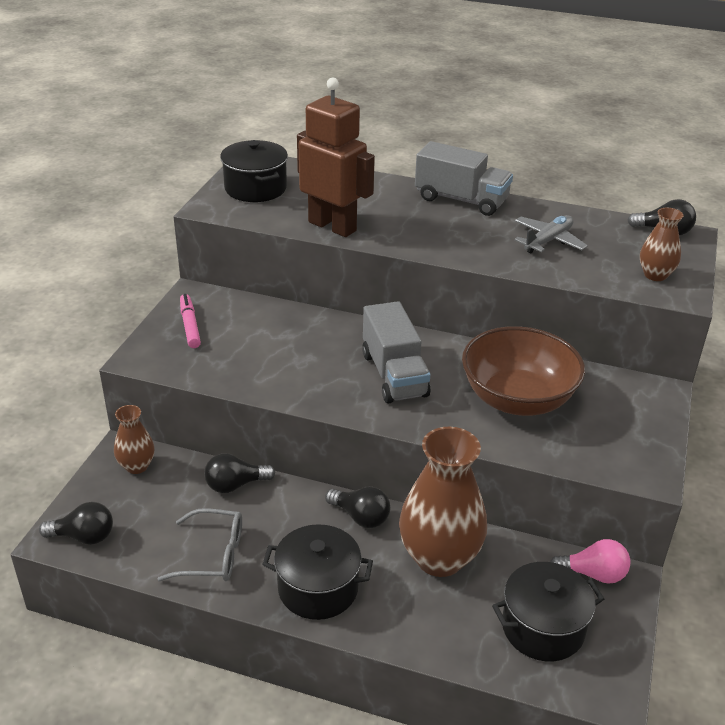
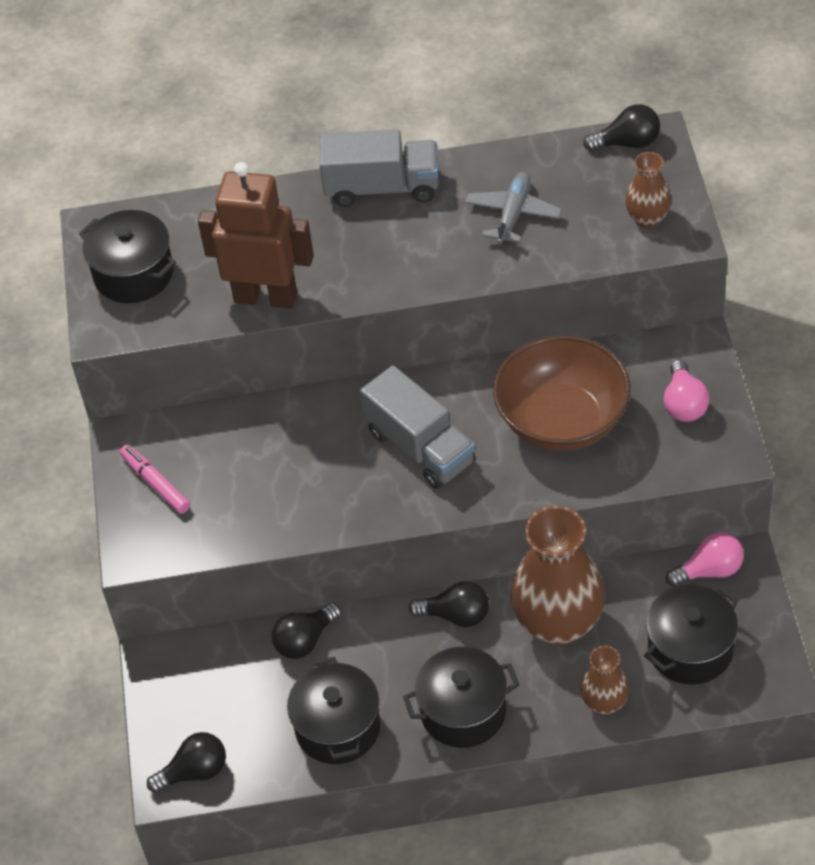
camera: 20 degrees left, 15 degrees up
brown vase [114,405,155,474] -> brown vase moved to [581,646,629,715]
grey glasses [158,508,242,581] -> black pot [287,657,380,764]
none -> pink light bulb [664,360,710,422]

